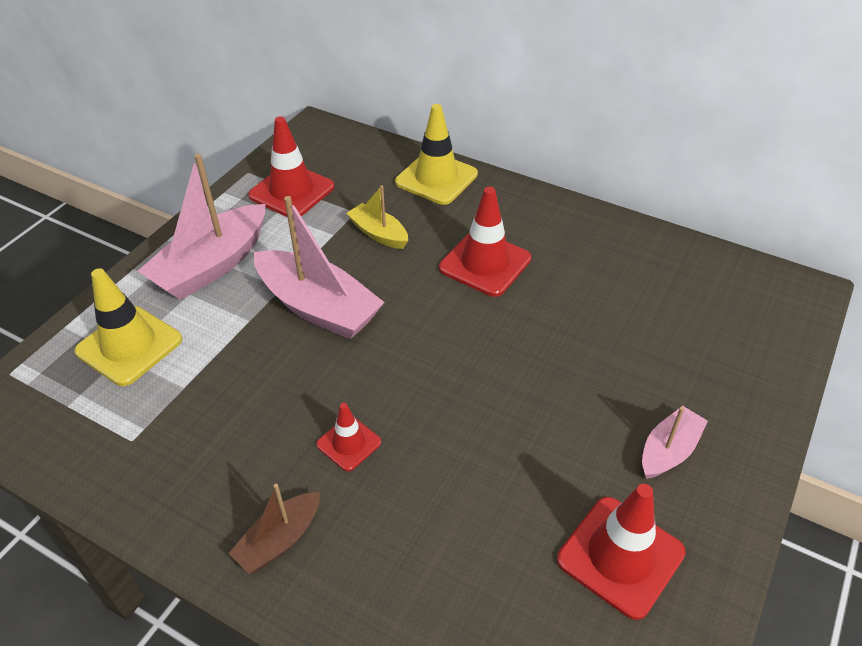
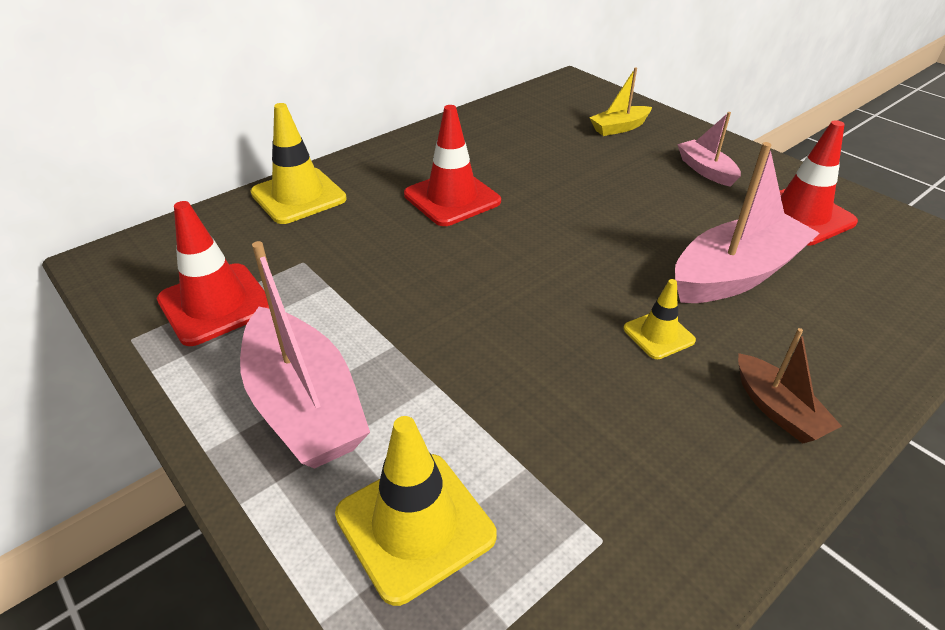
camera: 70 degrees left, 5 degrees down
pink boat [254,196,385,340] -> pink boat moved to [675,142,820,303]
red traffic cone [316,403,381,471] -> yellow traffic cone [623,279,696,359]
yellow boat [346,185,408,249] -> yellow boat moved to [589,67,652,136]

